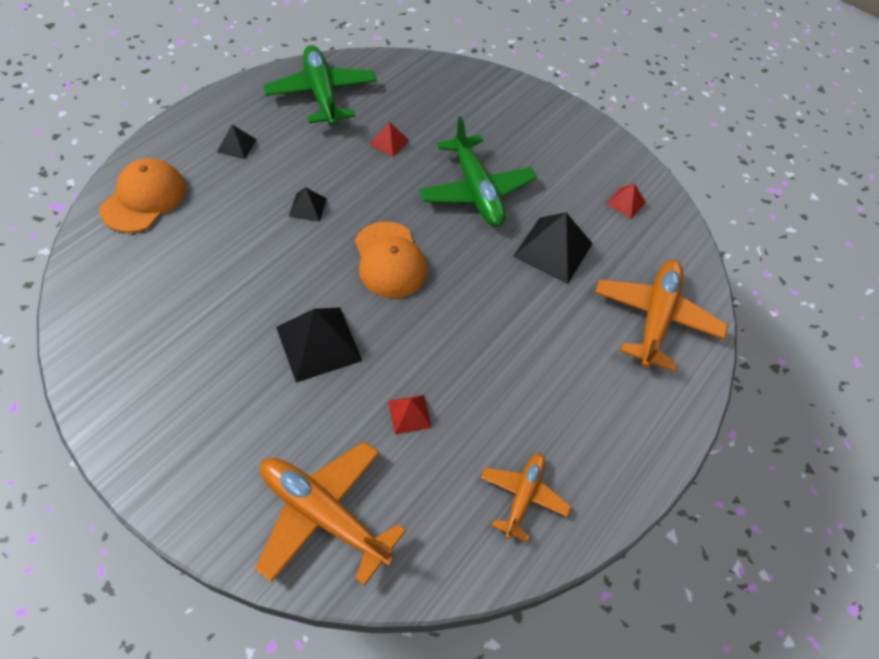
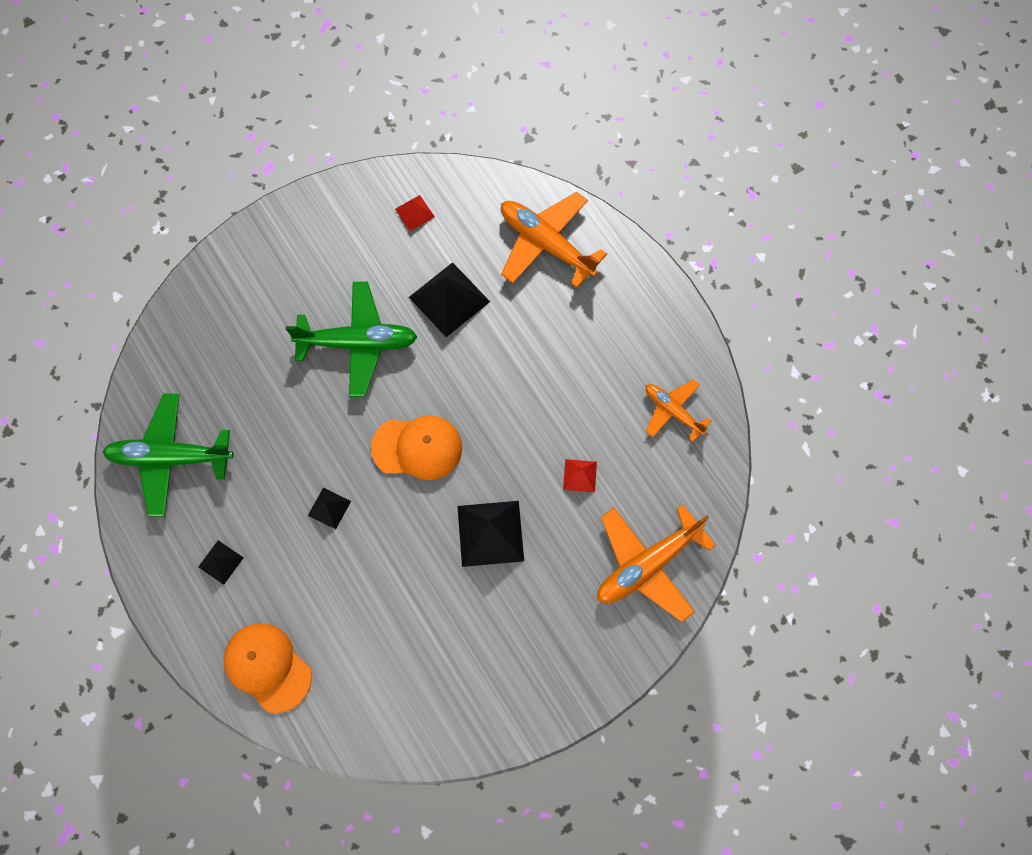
camera: 65 degrees left, 15 degrees up
red pyramid [369,122,409,157] -> none

